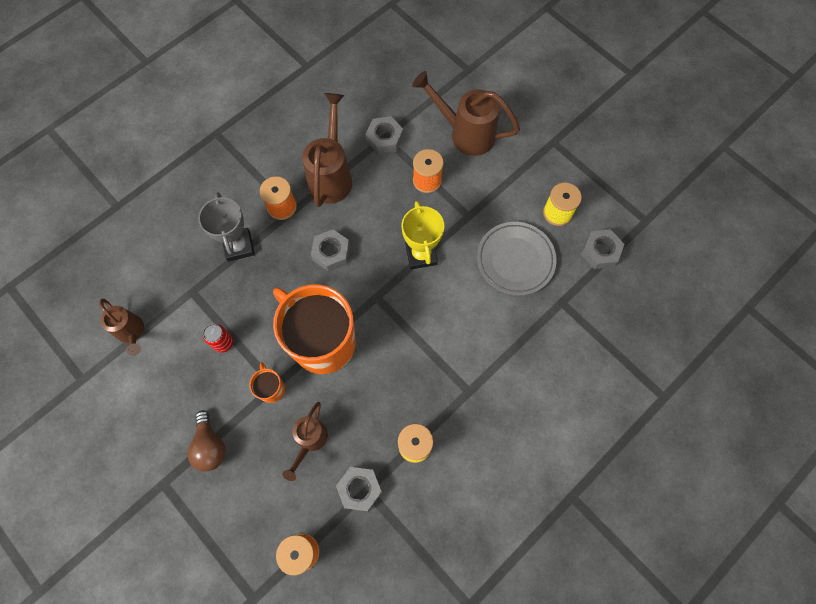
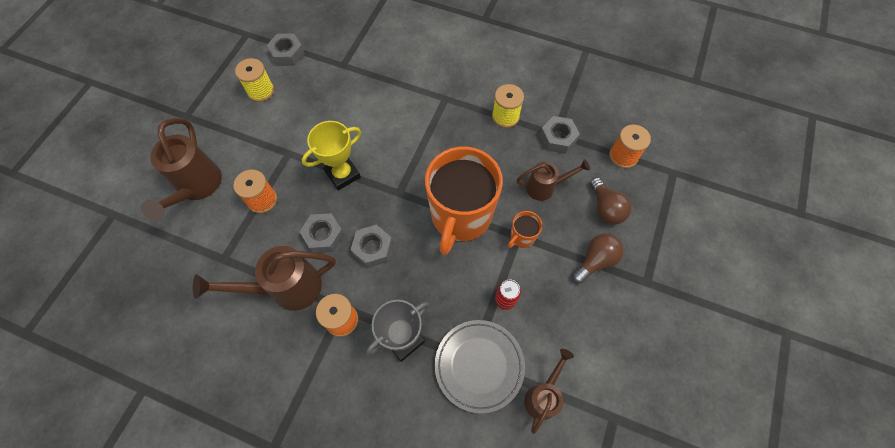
camera: 115 degrees left, 5 degrees down
grey nut [366,116,403,154] -> grey nut moved to [300,213,344,253]
grey plate [477,222,557,296] -> grey plate moved to [435,320,525,413]
none -> brown light bulb [590,177,632,225]

